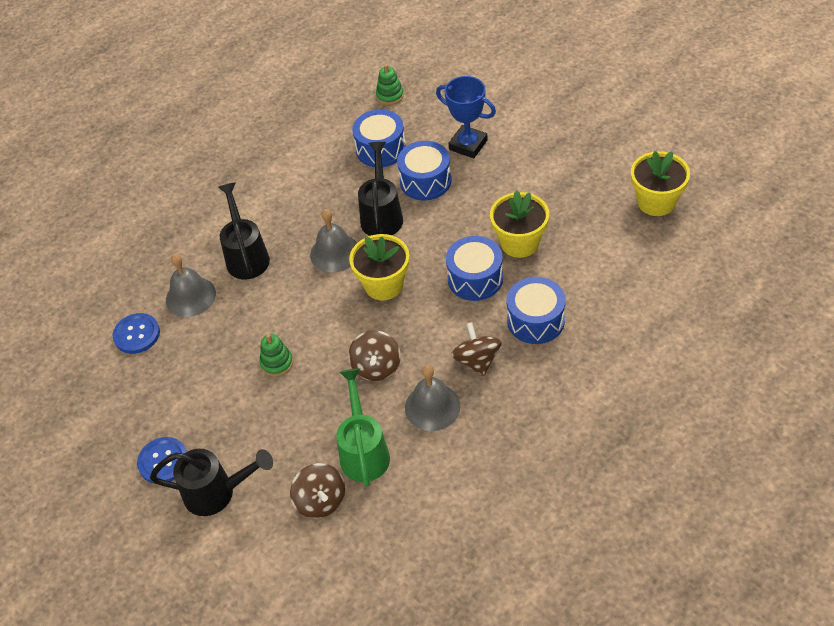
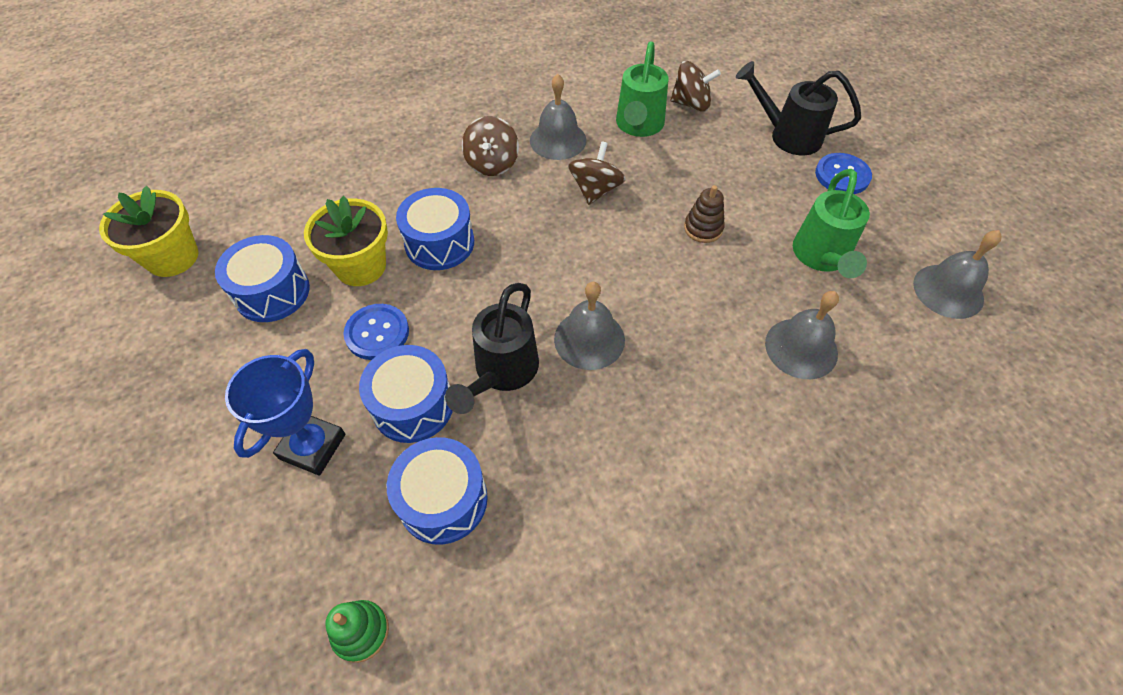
camera: 165 degrees left, 5 degrees up
blue button [113,313,160,354] -> blue button moved to [343,304,409,360]
black watering can [218,183,270,279] -> none
green stacking toy [259,334,293,377] -> brown stacking toy [684,185,725,243]
brown spinning top [290,463,345,518] -> brown spinning top turned 105 degrees clockwise [670,61,721,112]
yellow flower pot [349,234,409,300] -> none
blue trophy [436,76,496,158] -> blue trophy turned 60 degrees clockwise [225,349,345,476]
blue drum [507,277,565,344] -> blue drum moved to [215,235,310,322]
none -> green watering can [793,169,870,278]
none -> grey bell [913,230,1002,319]

